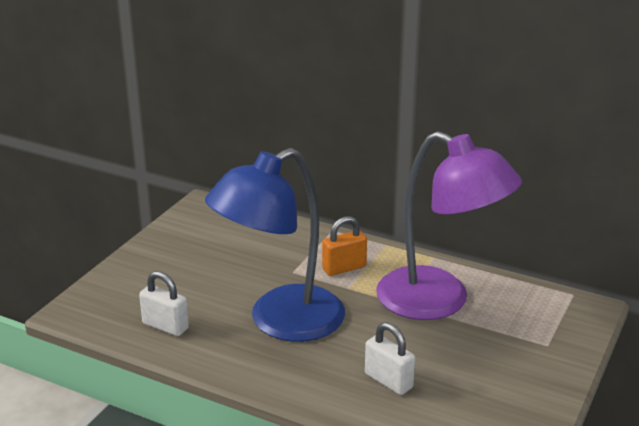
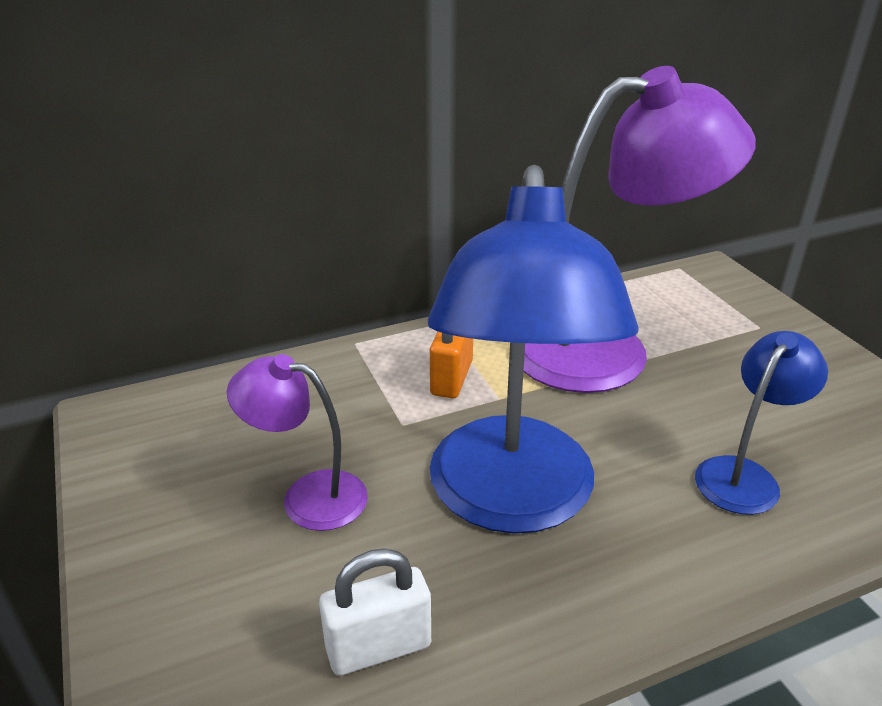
camera: 50 degrees left, 5 degrees up
white padlock [365,322,415,395] -> blue lamp [695,331,828,515]
none -> purple lamp [227,354,368,531]

